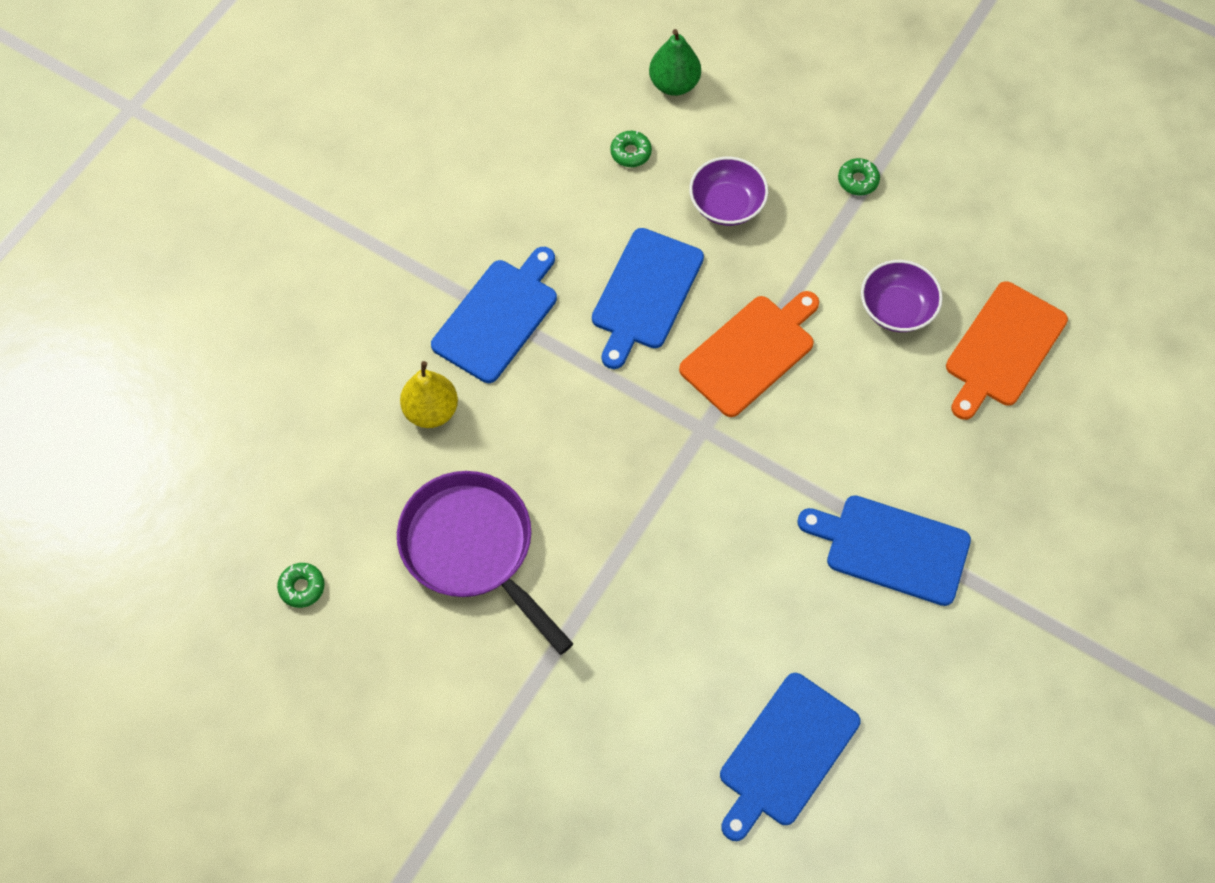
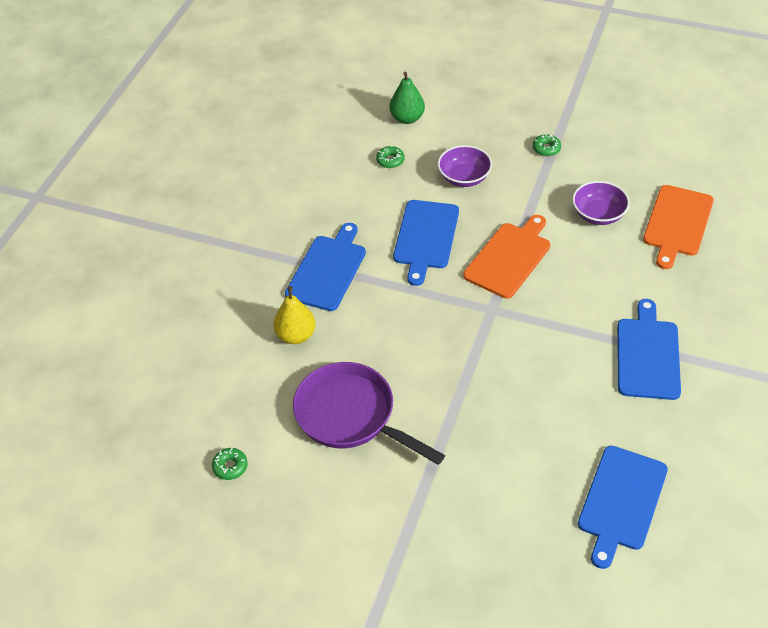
camera: 10 degrees left, 15 degrees down
blue cutting board [797,495,971,606] -> blue cutting board turned 90 degrees clockwise [617,299,681,400]

